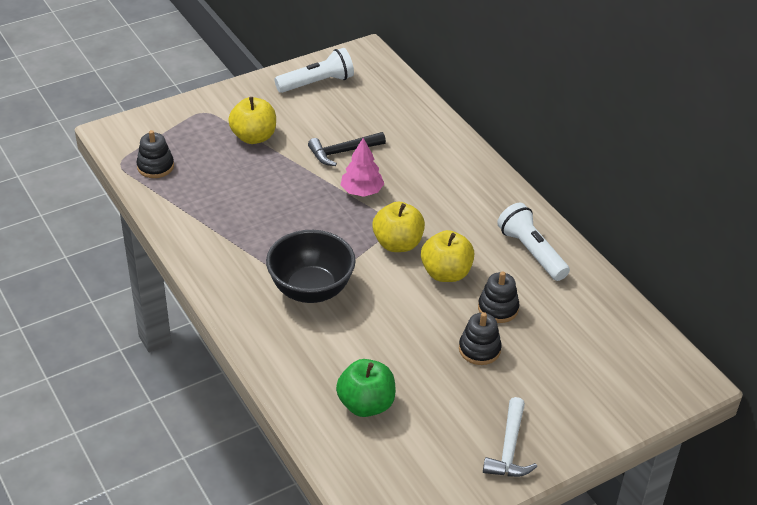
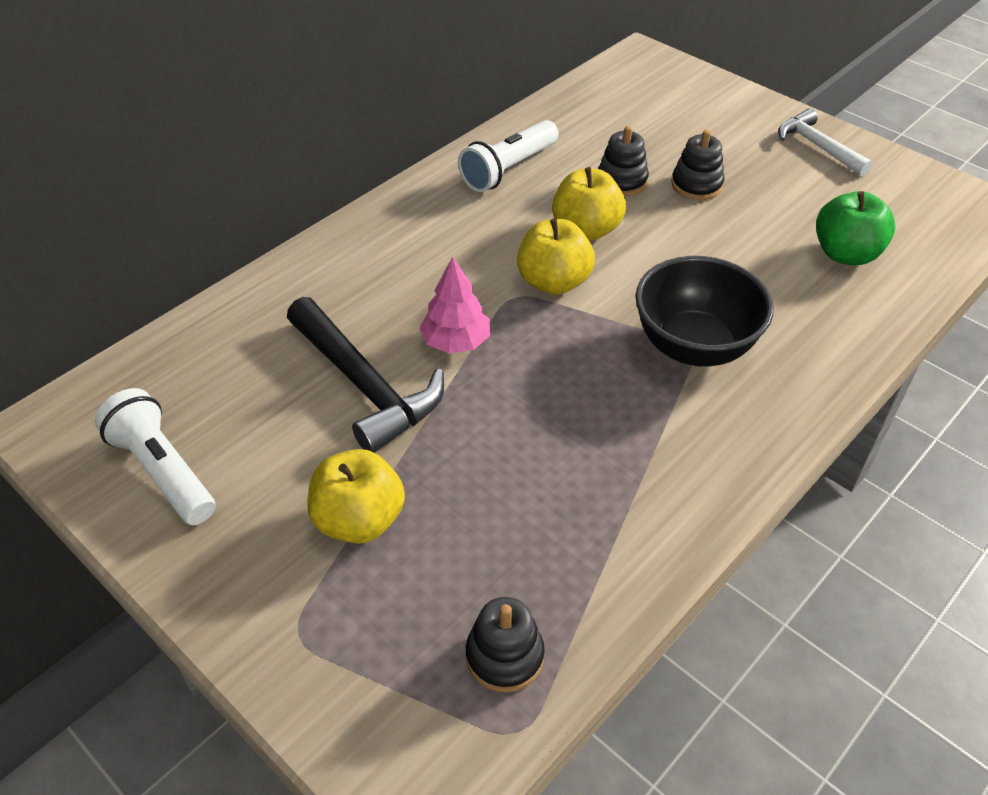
camera: 105 degrees left, 5 degrees up
black hammer [308,132,386,166] -> black hammer [287,297,444,453], size x1.56
white hammer [483,397,537,477] -> white hammer turned 120 degrees counterclockwise [778,108,873,177]

